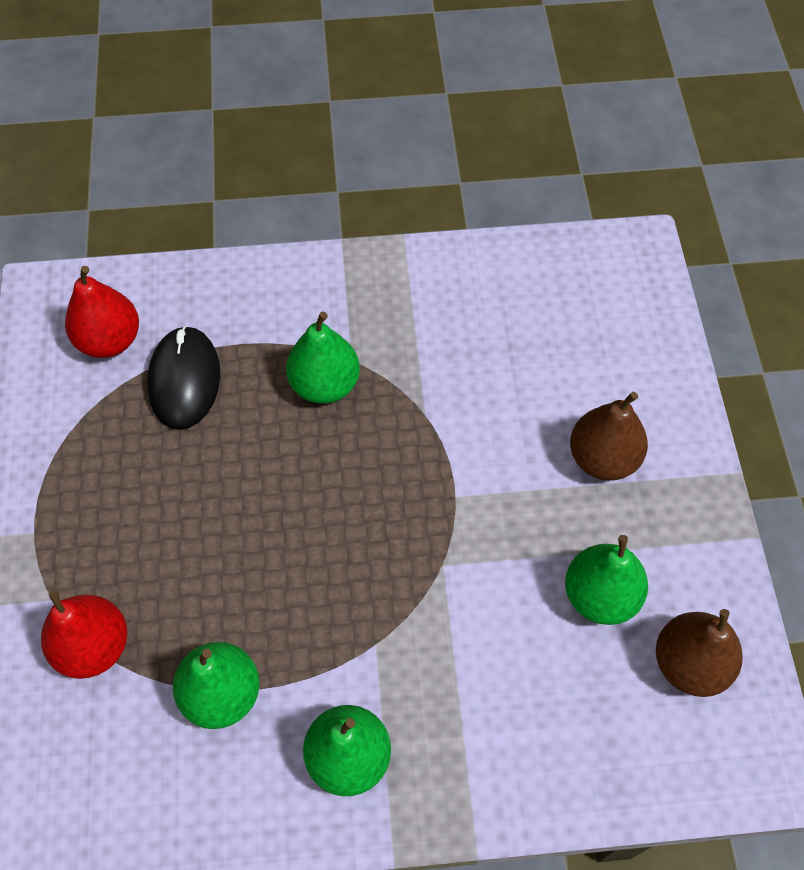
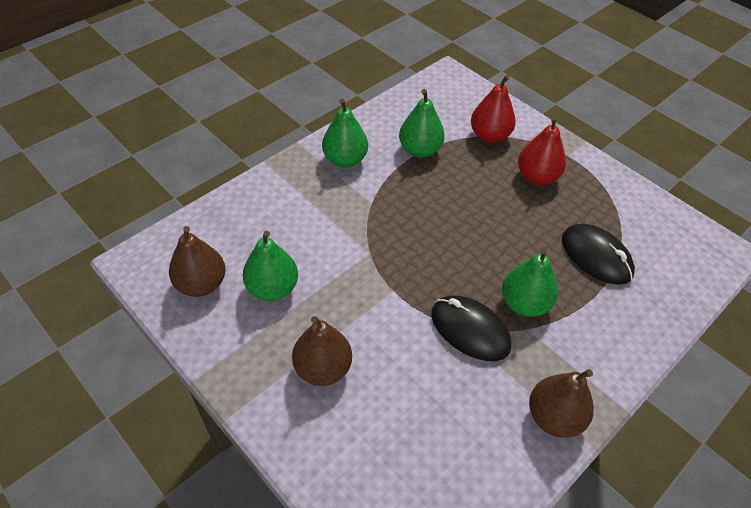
camera: 140 degrees right, 10 degrees down
red pear [65,266,139,358] -> red pear moved to [518,116,566,185]
none -> black mouse [431,295,511,361]
none -> brown pear [529,369,594,438]

